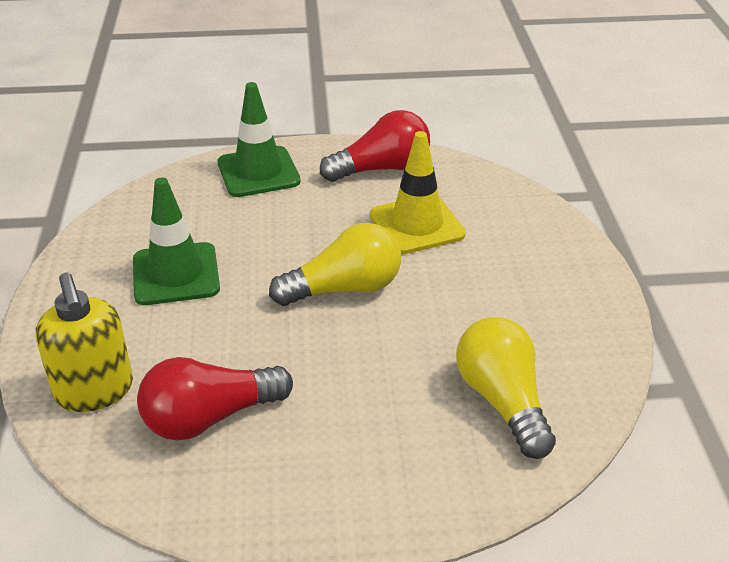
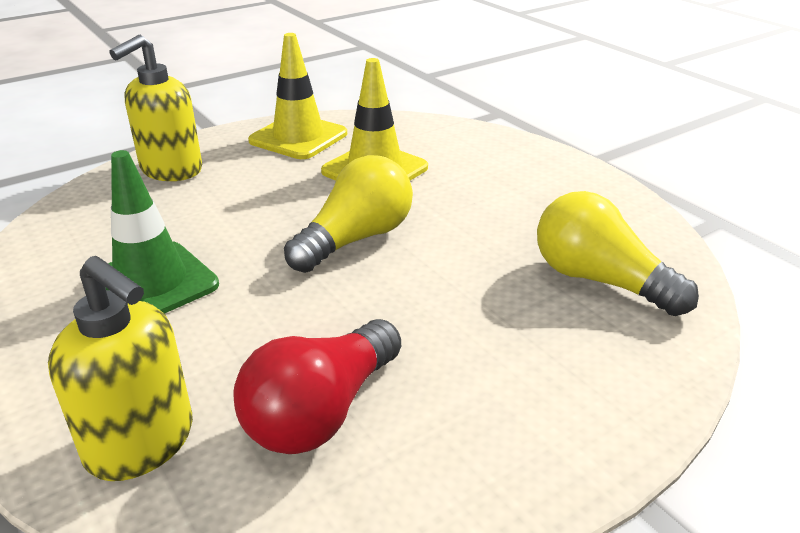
camera: 30 degrees left, 5 degrees down
green traffic cone [218,82,301,197] -> yellow soap dispenser [109,35,202,181]
red light bulb [320,110,430,182] -> yellow traffic cone [248,33,347,159]

